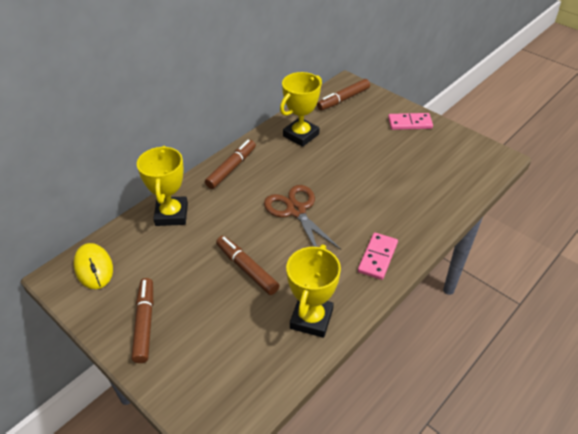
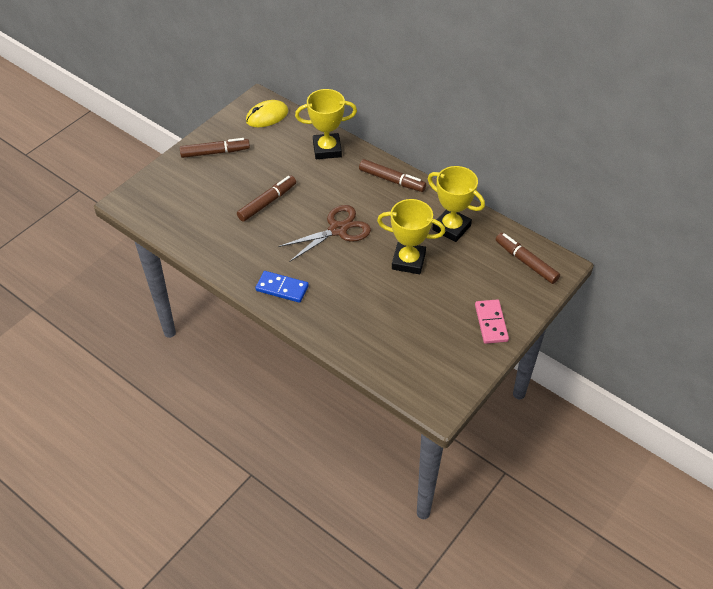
camera: 85 degrees right, 5 degrees up
yellow trophy [286,244,341,338] -> yellow trophy moved to [377,199,445,274]
pink domino [358,233,398,280] -> blue domino [255,271,309,303]

